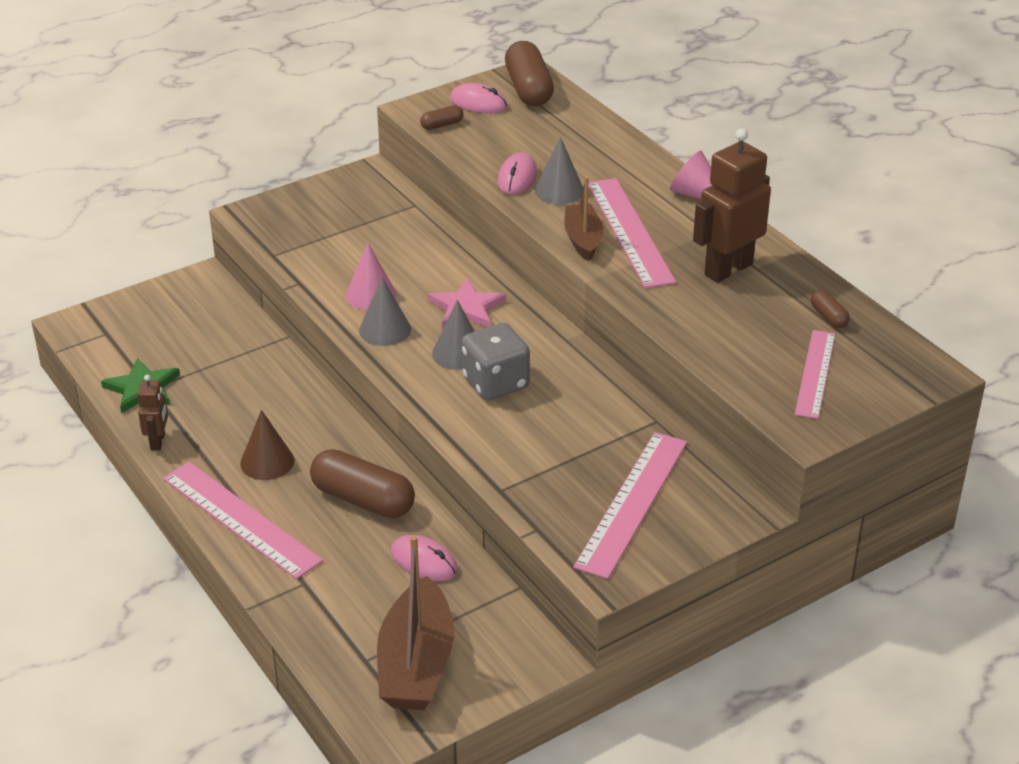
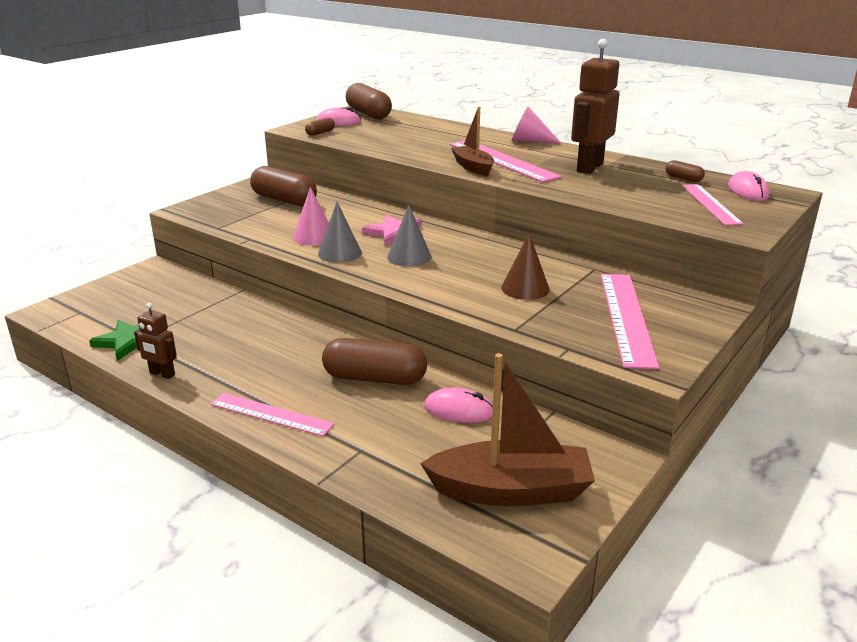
camera: 20 degrees left, 10 degrees down
brown robot [137,375,168,451] -> brown robot turned 135 degrees clockwise [134,303,177,379]
pink ruler [163,462,323,579] -> pink ruler [210,393,334,436], size x0.66
brown cone [240,410,295,480] -> brown cone moved to [501,233,550,300]
brown boat [377,535,454,710] -> brown boat turned 75 degrees counterclockwise [420,353,595,506]
grey dice [461,323,530,400] -> none
pink mouse [498,153,537,195] -> pink mouse moved to [728,171,770,201]
grey cone [535,137,583,204] -> none
none -> brown capsule [250,166,317,206]

